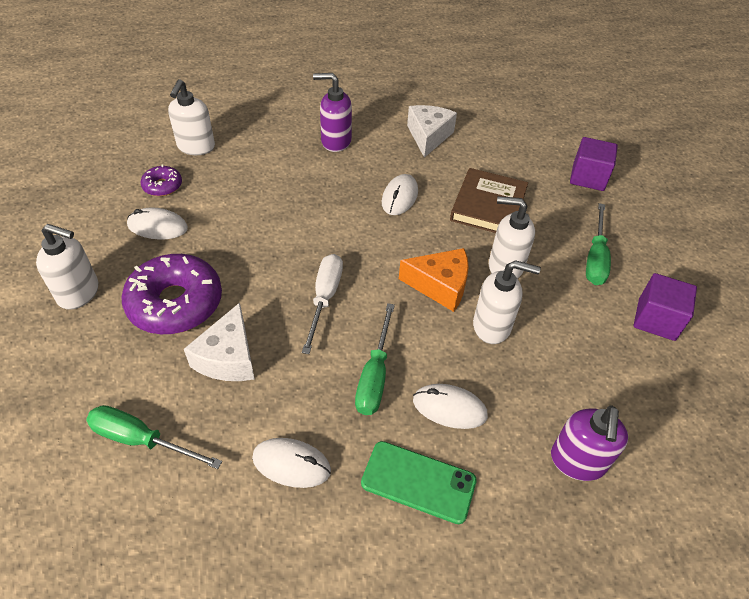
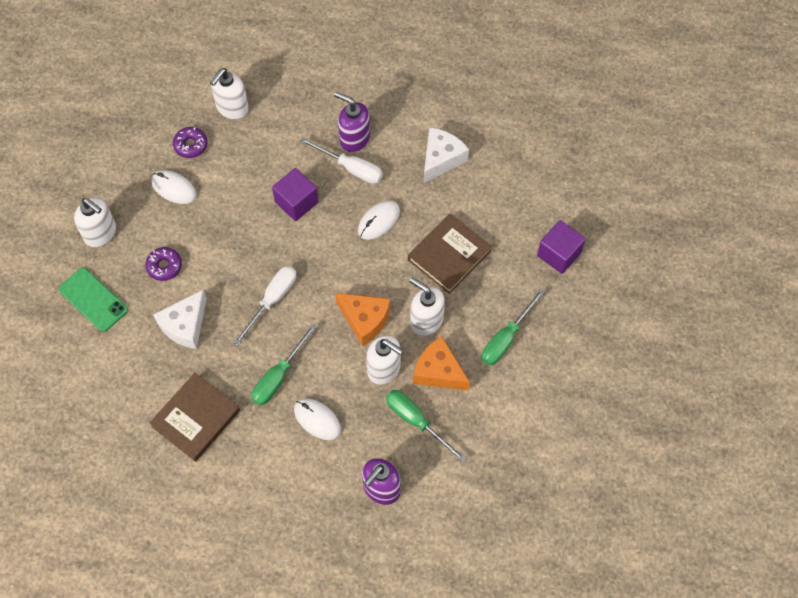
camera: 25 degrees right, 15 degrees up
green screwdriver [86,405,222,469] -> green screwdriver moved to [386,390,466,463]
purple donut [122,254,222,334] -> purple donut [145,247,182,281], size x0.49
white mouse [252,438,331,488] -> brown book [149,373,240,462]
green phone [361,441,477,524] -> green phone moved to [59,268,128,332]
purple cube [634,273,697,341] -> purple cube moved to [272,168,319,221]
none -> white screwdriver [300,137,383,184]
none -> orange cheese [413,336,470,391]

